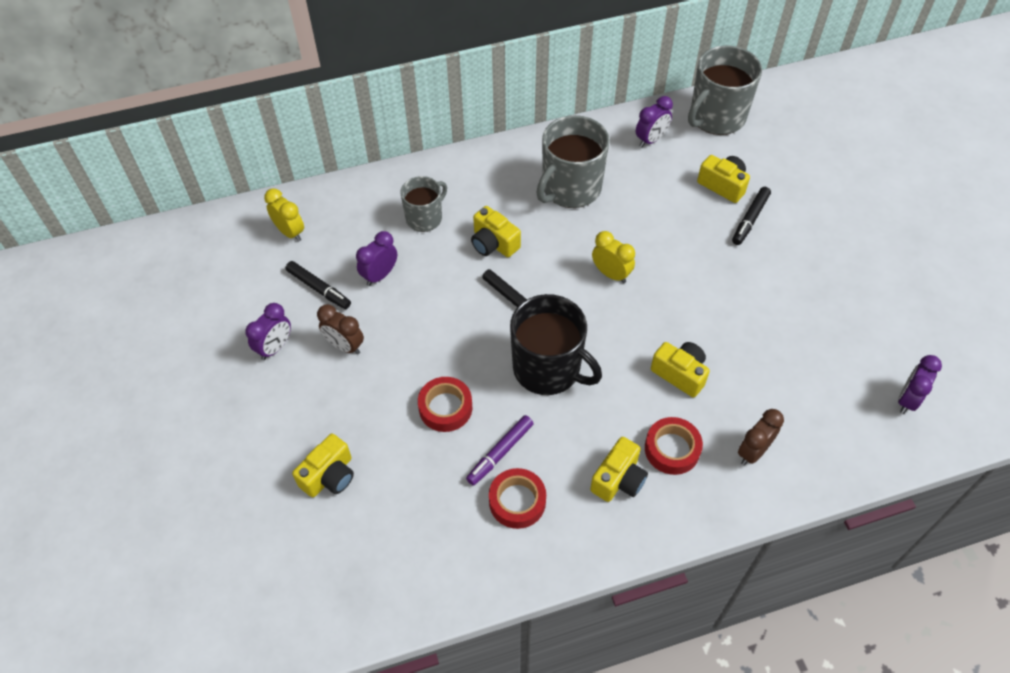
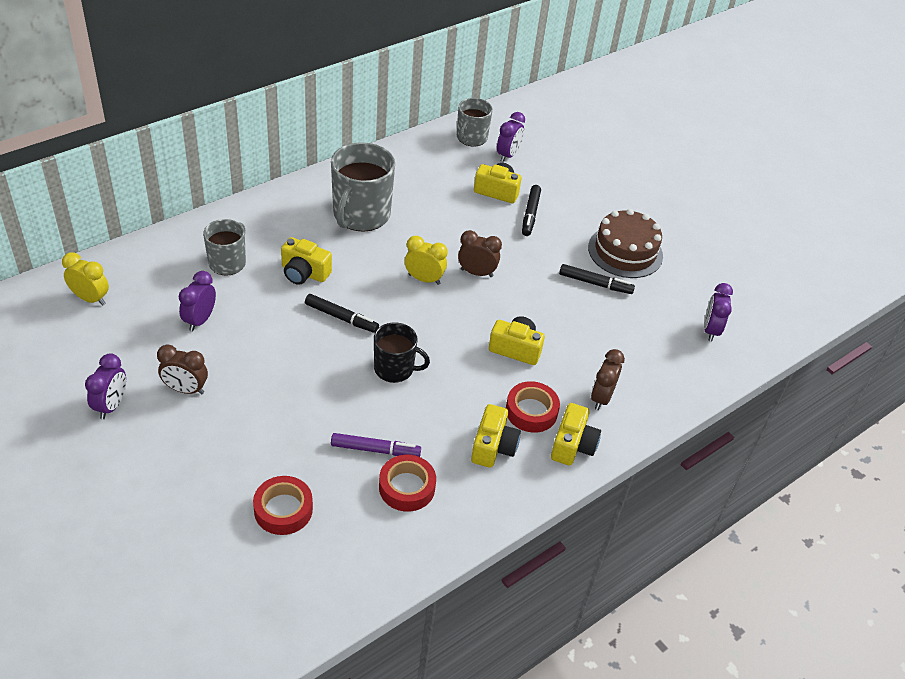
camera: 25 degrees left, 10 degrees down
black marker [286,261,351,309] -> black marker moved to [559,264,635,294]
yellow camera [292,433,354,497] -> yellow camera moved to [551,403,601,466]
red tape [418,377,472,432] -> red tape moved to [253,476,313,535]
purple marker [466,415,534,485] -> purple marker turned 105 degrees counterclockwise [331,433,421,457]
black mug [510,294,602,395] -> black mug [374,322,430,383], size x0.60
purple clock [636,96,673,147] -> purple clock moved to [497,112,525,162]
grey mug [688,45,762,135] -> grey mug [457,98,493,146], size x0.60
none -> brown clock [458,230,502,277]
none -> brown cake [588,209,663,278]

